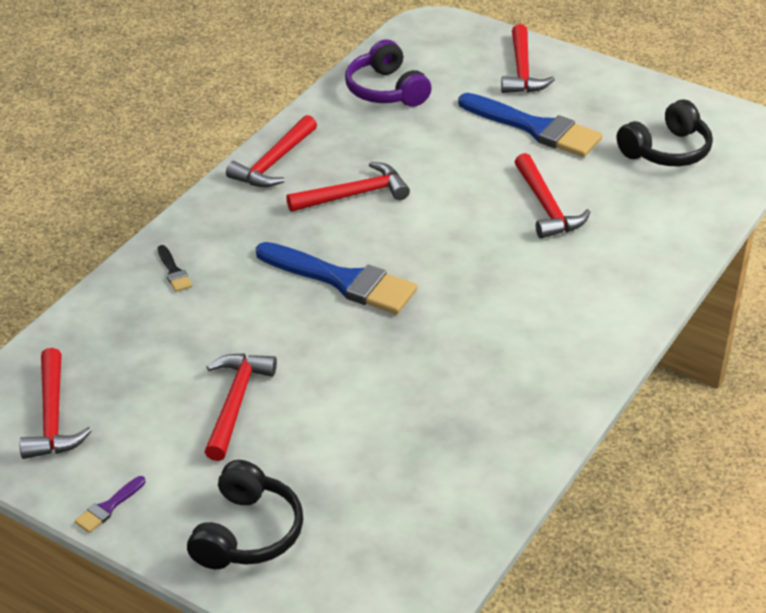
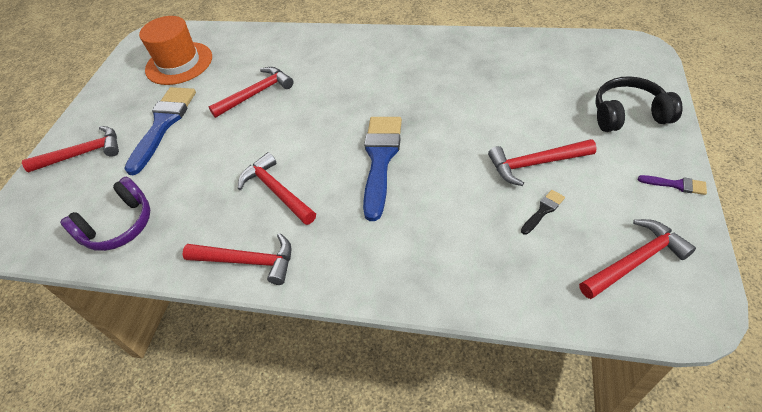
camera: 105 degrees left, 10 degrees up
black brush [157,245,193,292] -> black brush moved to [521,190,565,235]
black headphones [617,99,713,166] -> orange hat [139,16,212,85]

